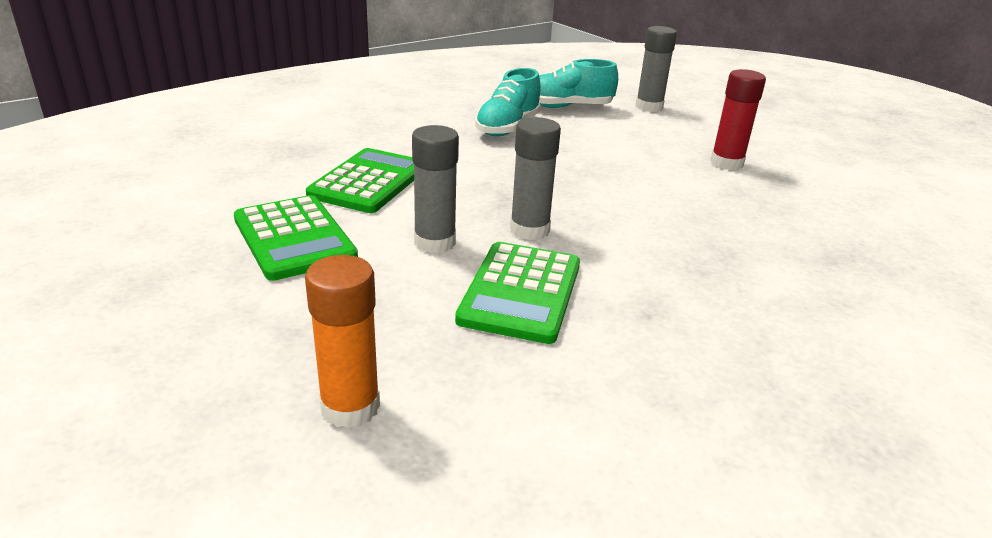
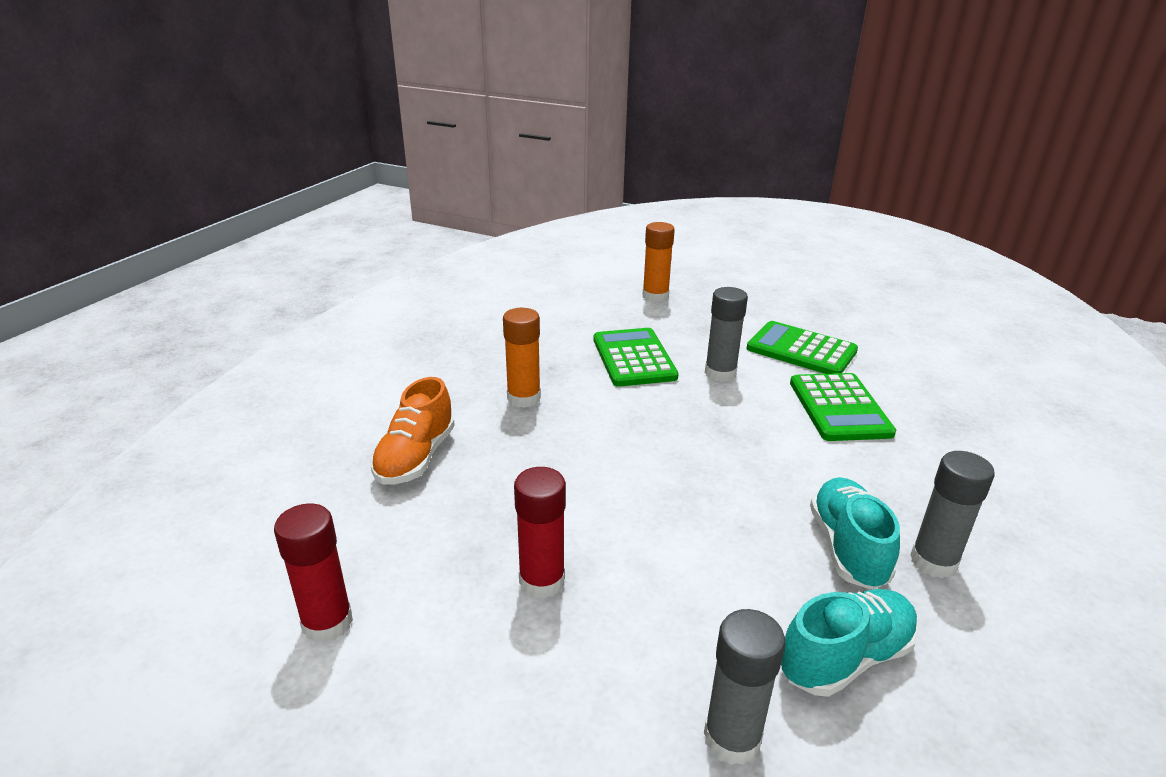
camera: 155 degrees right, 0 degrees up
grey glue stick [510,117,561,240] -> grey glue stick moved to [910,451,995,578]
none -> red glue stick [274,504,353,643]
none -> orange shoe [371,377,455,485]
none -> orange glue stick [503,308,541,408]

